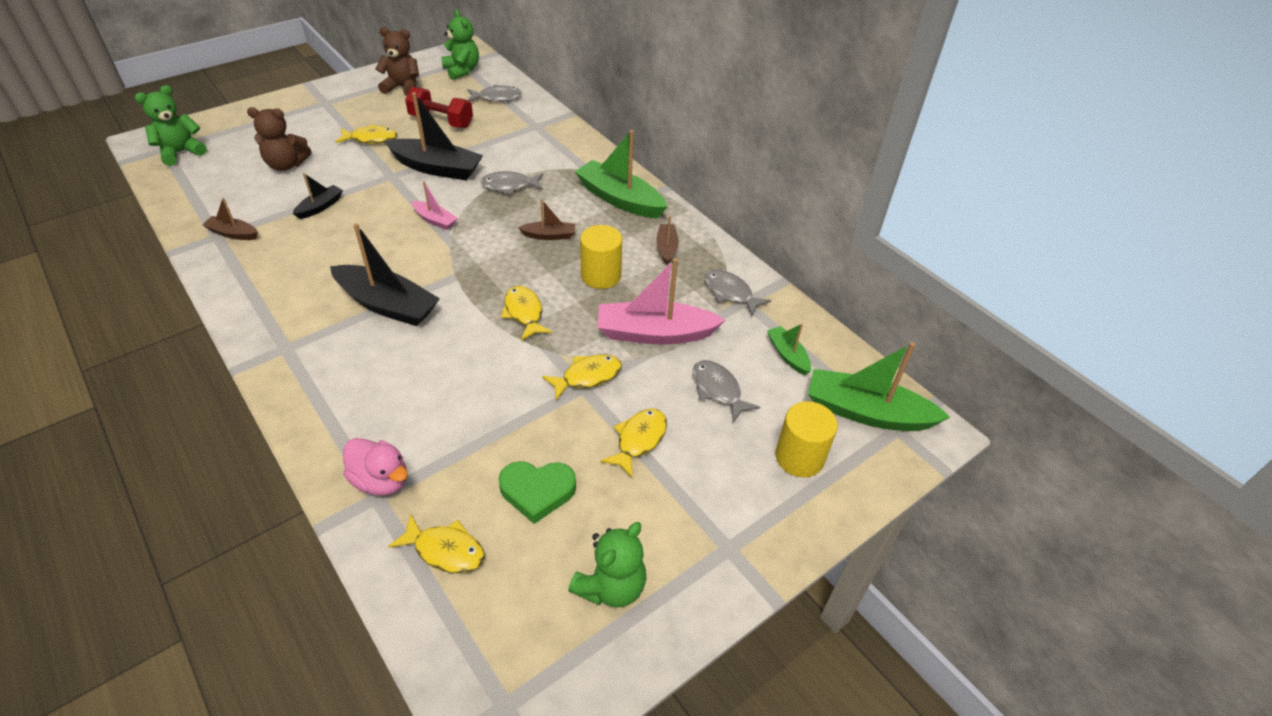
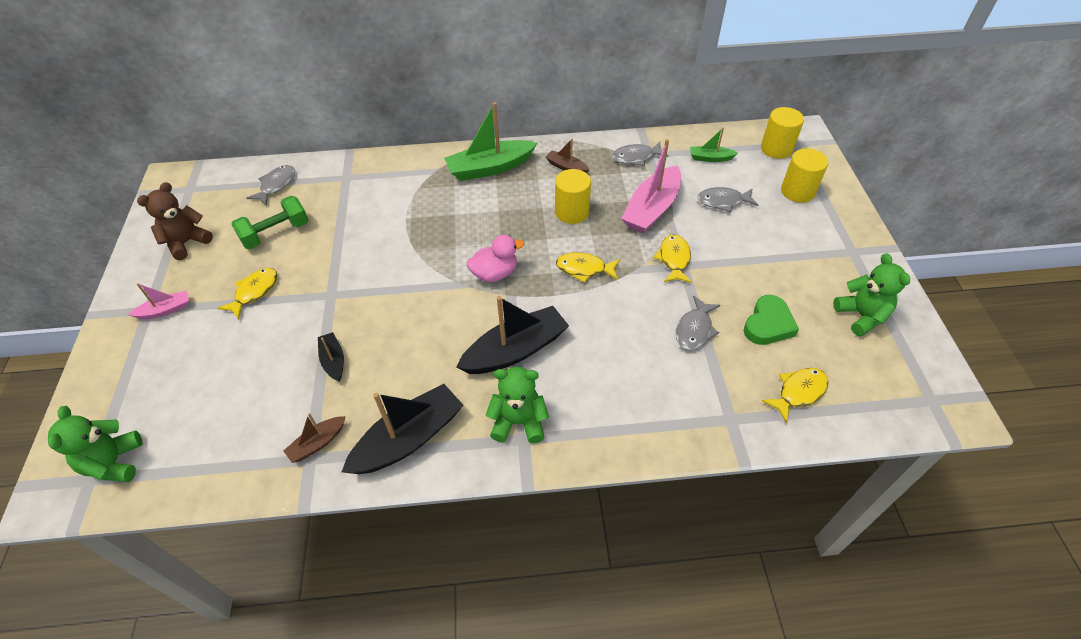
camera: 55 degrees left, 5 degrees up
brown teddy bear [247,107,311,171] -> none
pink duck [343,438,408,496] -> pink duck moved to [467,235,524,282]
black boat [384,92,483,180] -> black boat moved to [342,384,463,474]
red dumbbell [405,87,473,128] -> green dumbbell [231,196,308,249]
pink boat [411,181,458,230] -> pink boat moved to [128,283,189,319]
green teddy bear [441,10,479,80] -> green teddy bear moved to [486,367,549,443]
grey fish [480,171,543,195] -> grey fish moved to [676,295,721,350]
brown boat [518,199,575,240] -> none
yellow fish [601,408,667,478] -> none
green boat [808,342,950,431] -> yellow cylinder [761,107,804,159]

